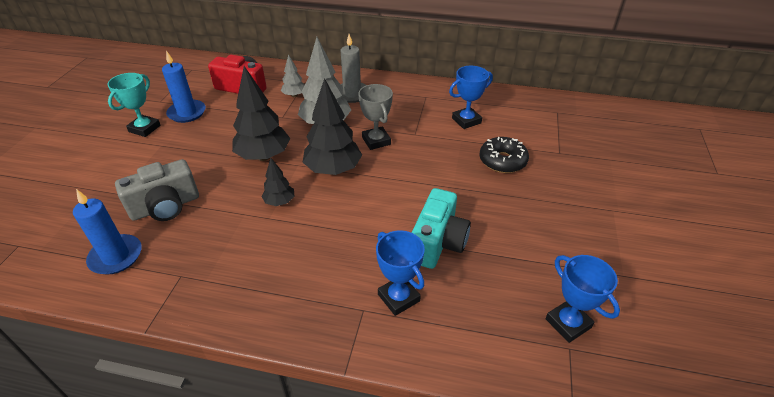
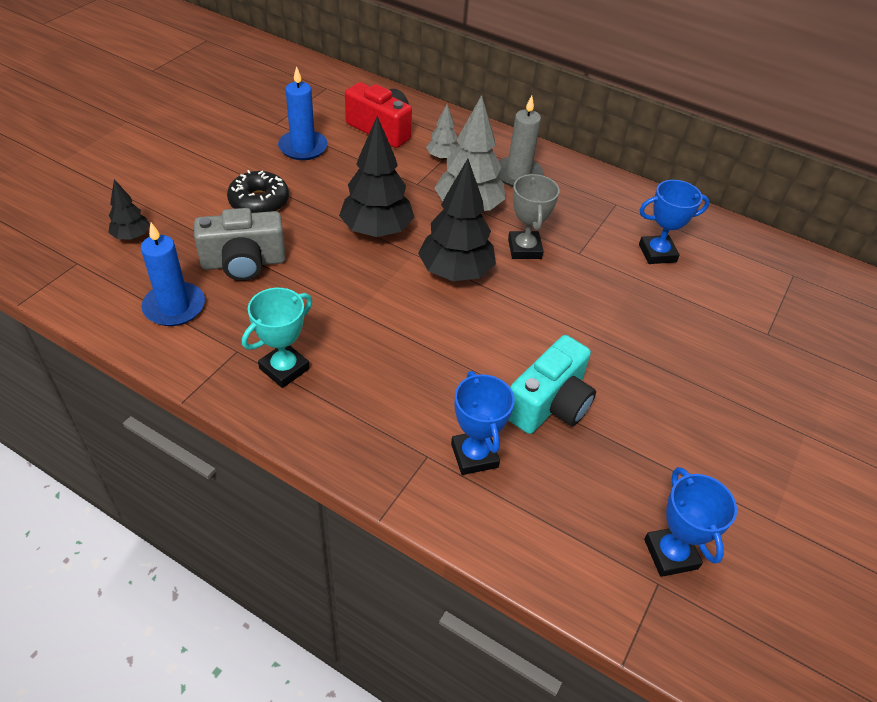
camera: 15 degrees right, 5 degrees up
turquoise trophy [107,73,161,137] -> turquoise trophy moved to [242,288,312,388]
black tree [262,158,295,206] -> black tree moved to [108,179,150,240]
black donut [480,137,529,173] -> black donut moved to [227,170,289,213]

